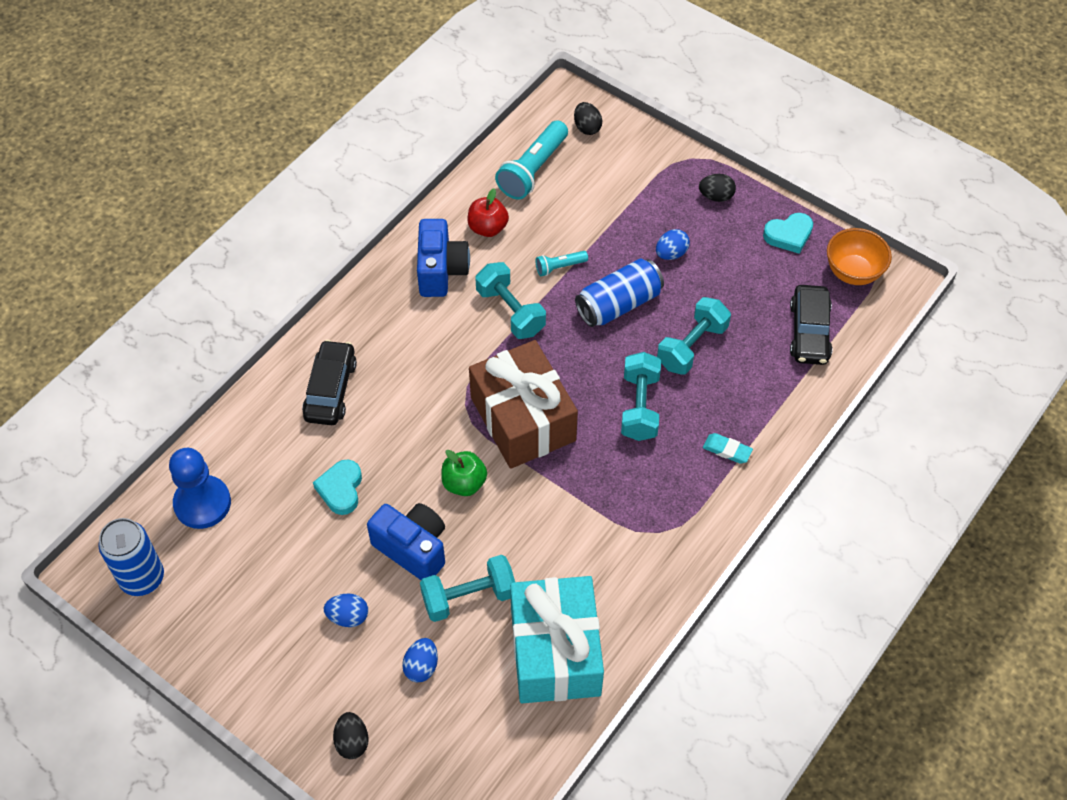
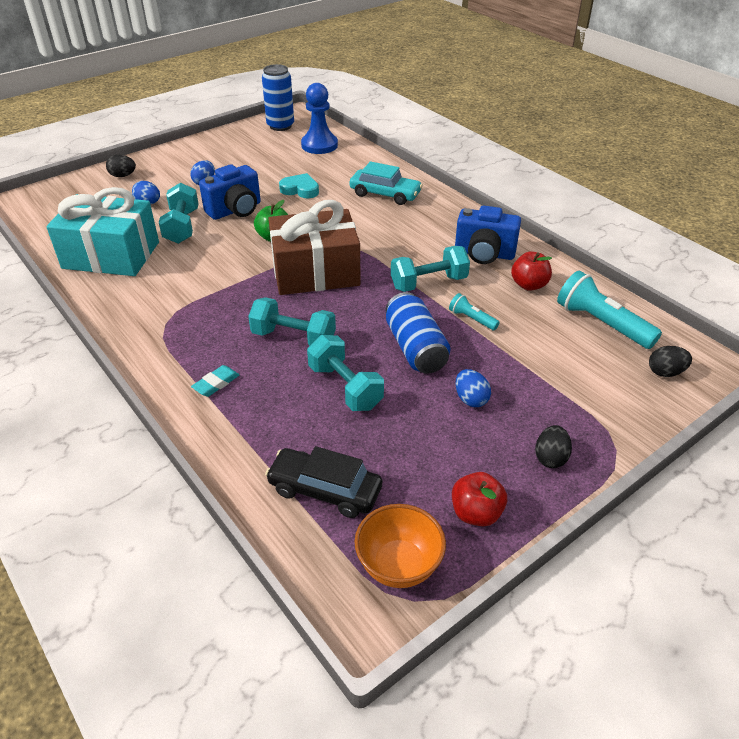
camera: 105 degrees right, 15 degrees down
black car [302,340,357,425] -> turquoise car [350,161,423,205]
turquoise flashlight [536,251,588,276] -> turquoise flashlight turned 45 degrees counterclockwise [449,293,500,330]
turquoise heart [763,213,813,254] -> red apple [452,472,507,526]

